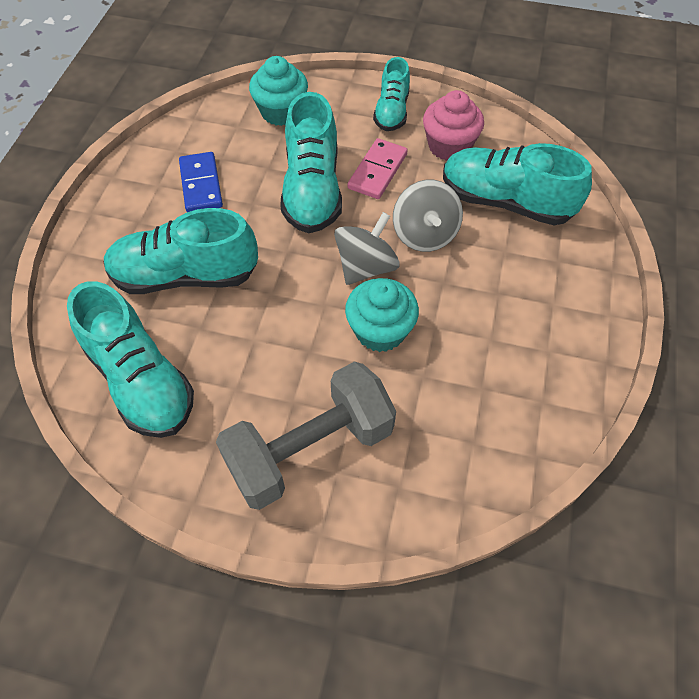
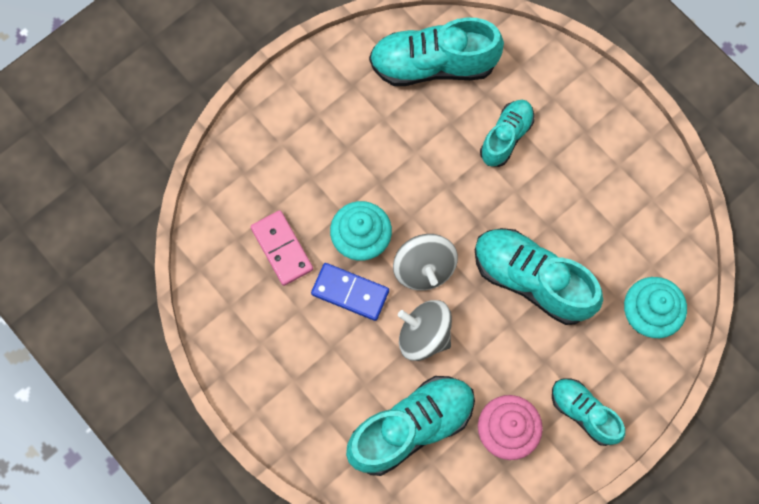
camera: 125 degrees right, 15 degrees up
turquoise shoe [104,208,258,294] -> turquoise shoe [480,100,534,167], size x0.60
blue domino [179,152,223,212] -> blue domino moved to [311,263,389,321]
grey dumbbell [216,362,396,510] -> none
pink domino [348,138,408,199] -> pink domino moved to [250,210,313,286]

